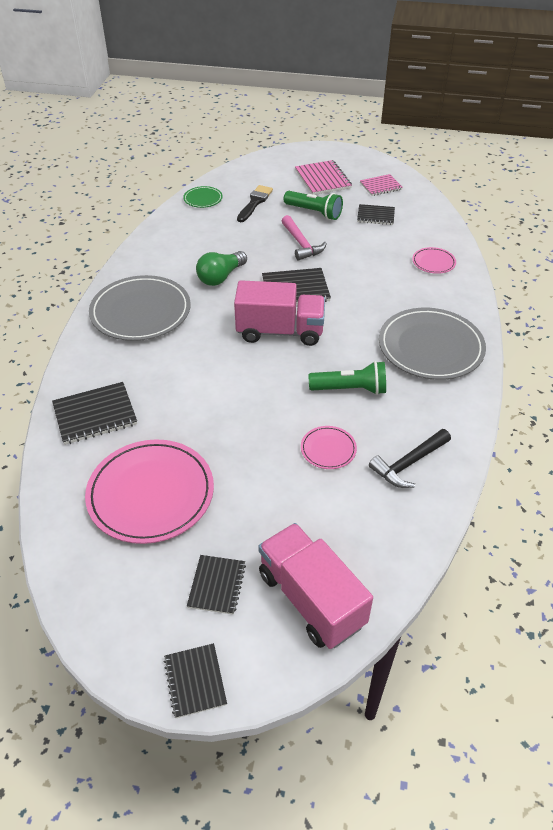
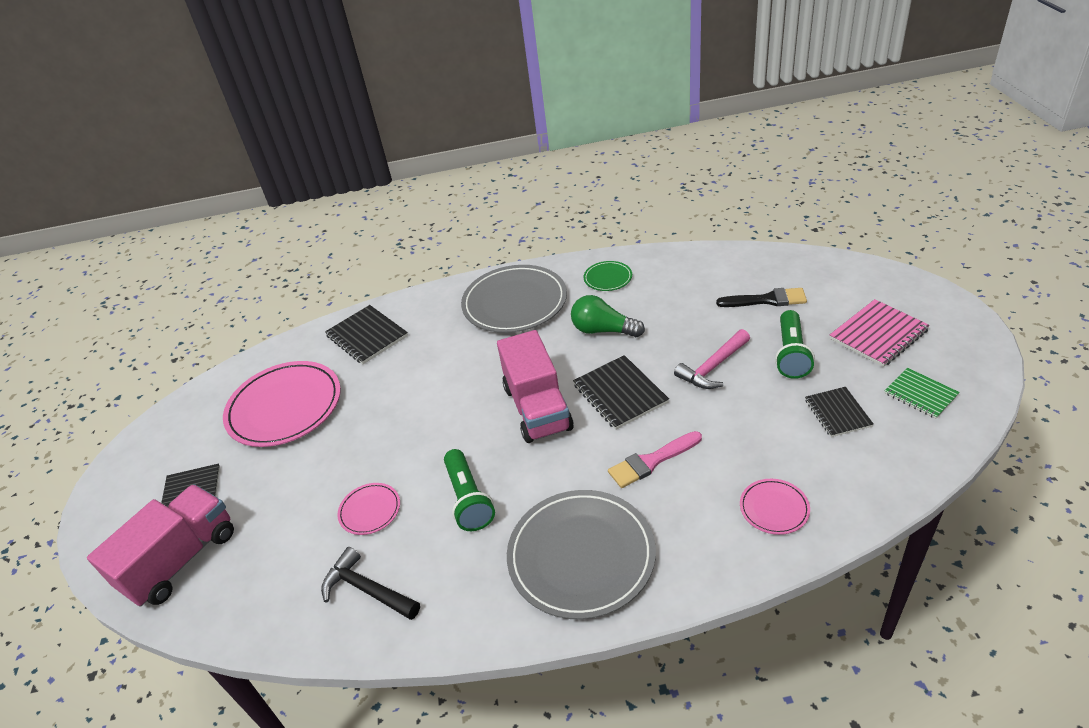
camera: 75 degrees right, 5 degrees down
black notebook [164,643,227,718] -> none
green plate [183,186,223,208] -> green plate moved to [584,261,632,291]
pink notebook [360,174,403,196] -> green notebook [885,368,960,419]
none -> pink brush [608,431,702,488]

